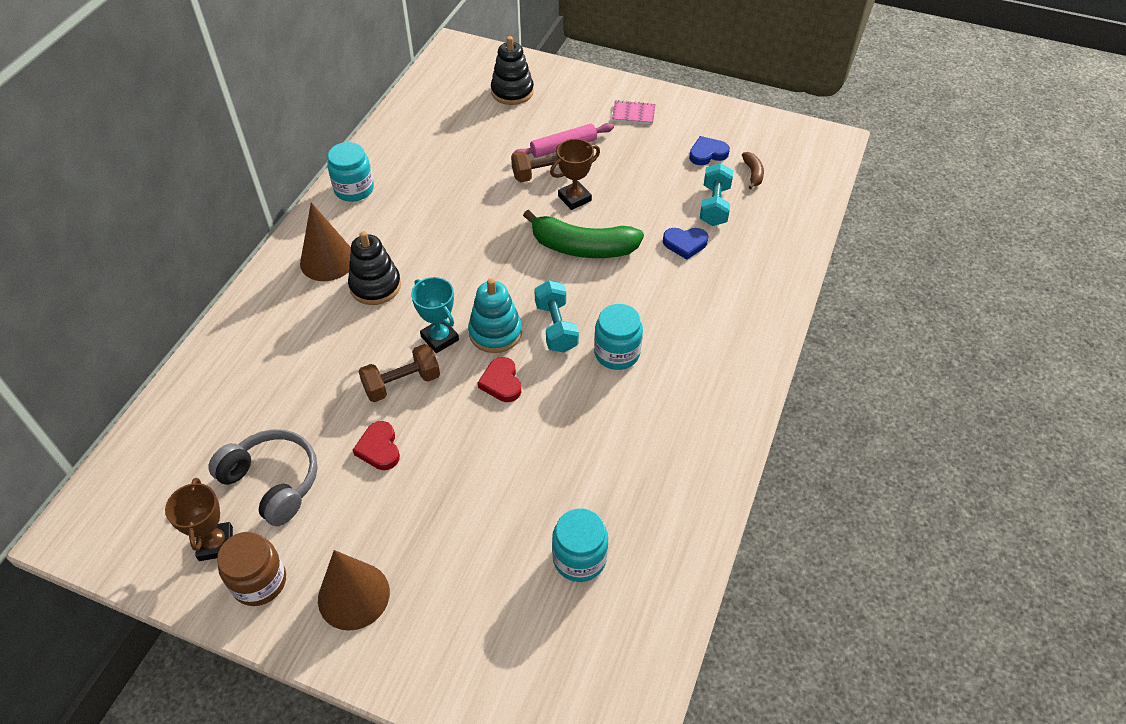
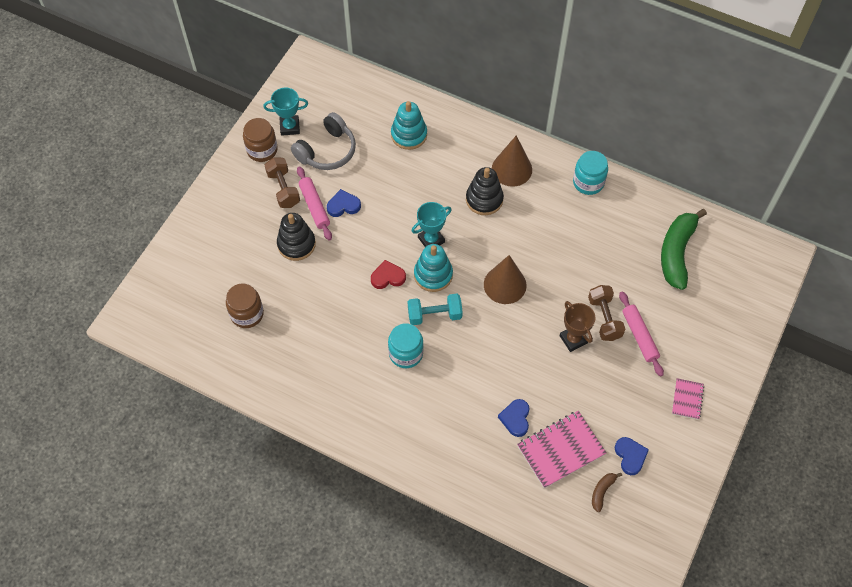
camera: 95 degrees right, 10 degrees up
brown trophy [165,478,233,561] -> turquoise trophy [263,88,308,136]
brown cone [318,550,390,631] -> brown cone moved to [484,255,527,304]
red heart [353,421,400,470] -> blue heart [327,189,361,217]
brown dumbbell [358,344,440,402] -> brown dumbbell moved to [265,157,300,208]
black stacking toy [491,36,534,105] -> black stacking toy moved to [277,213,316,261]
green banana [523,210,644,258] -> green banana moved to [661,209,707,290]
turquoise jar [552,508,608,582] -> brown jar [226,283,264,328]
turquoise dumbbell [700,163,733,226] -> pink notebook [517,411,607,488]
brown banana [742,152,764,189] -> brown banana turned 120 degrees clockwise [592,473,622,512]
none -> pink rolling pin [297,166,332,241]
none -> turquoise stacking toy [391,101,427,150]

